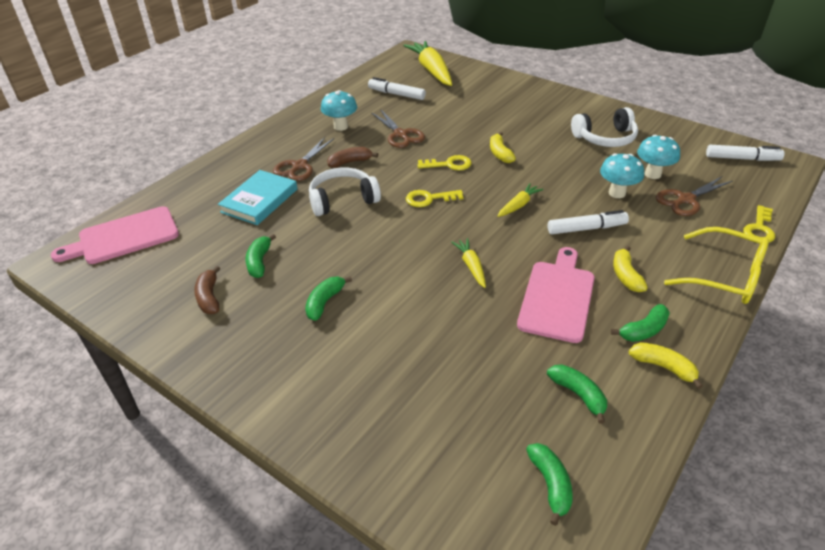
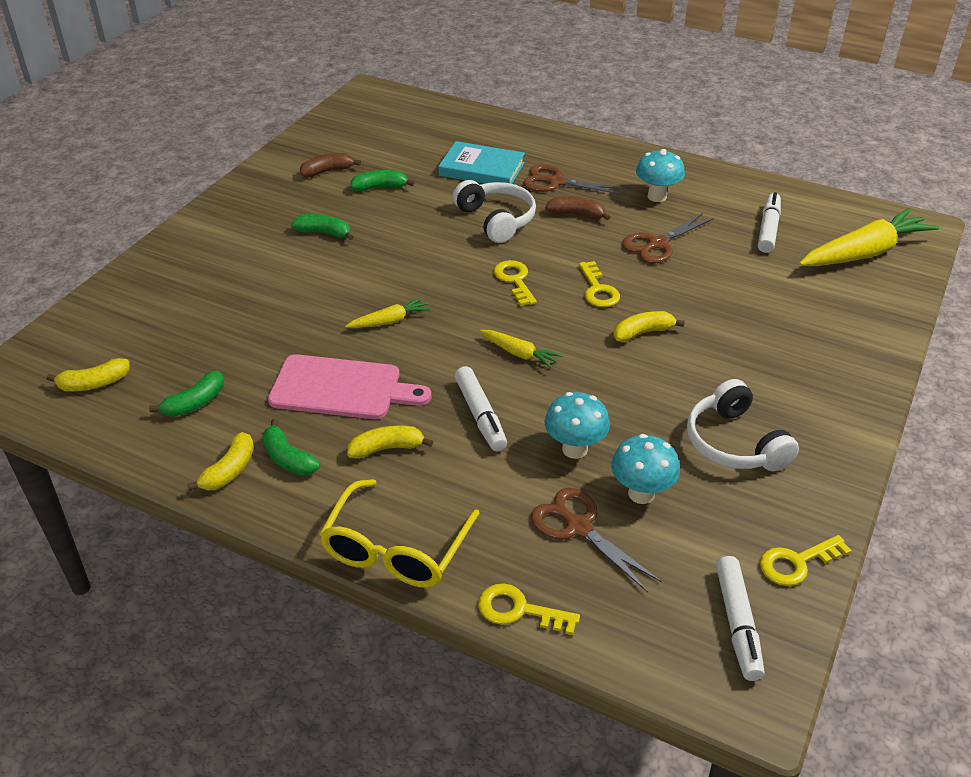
camera: 80 degrees right, 0 degrees up
pink cutting board [51,206,179,264] -> none
brown banana [327,147,378,168] -> brown banana turned 45 degrees counterclockwise [545,196,610,220]
green banana [526,443,573,526] -> yellow banana [47,358,130,391]
none -> yellow key [760,535,852,586]

